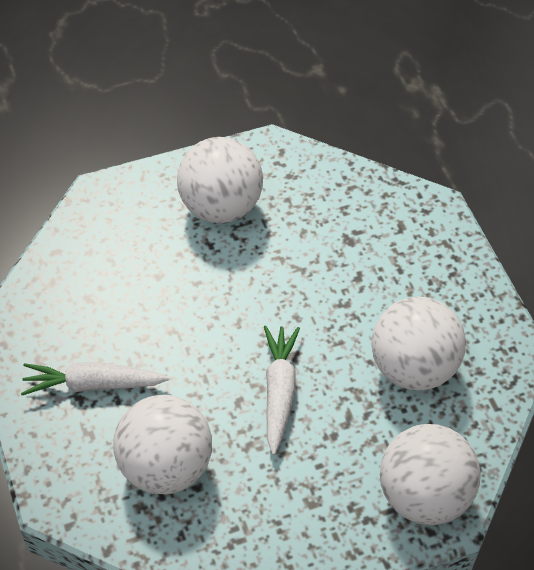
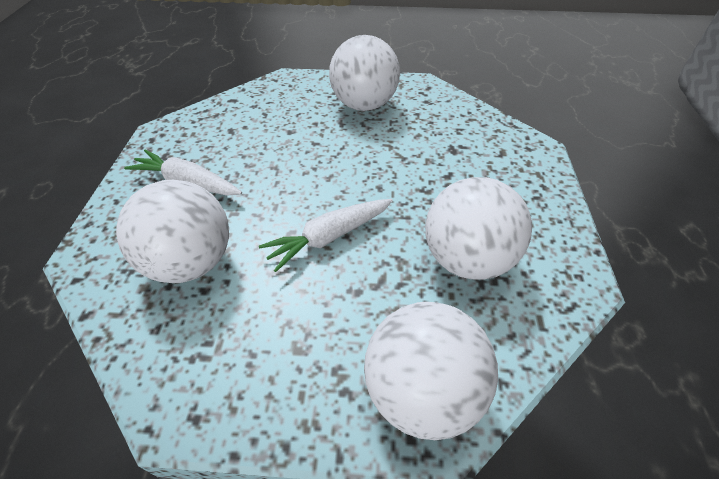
camera: 25 degrees right, 5 degrees down
white carrot [264,326,300,455] -> white carrot turned 150 degrees counterclockwise [259,199,393,272]

